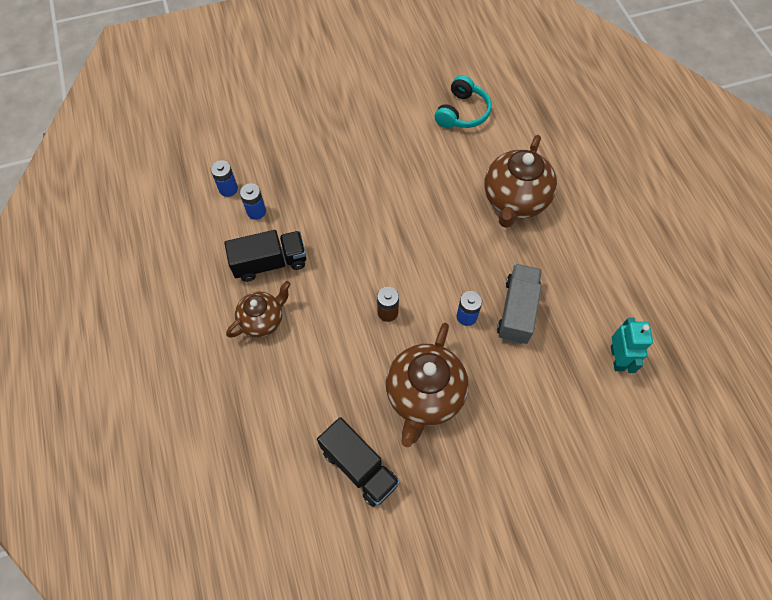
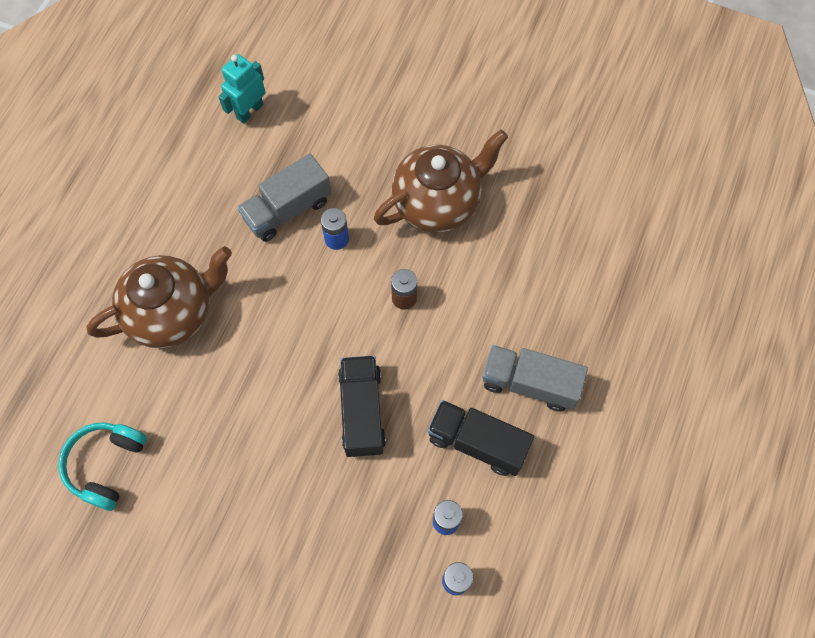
camera: 140 degrees left, 5 degrees up
brown teapot [226,281,291,338] -> grey truck [482,345,588,412]
black truck [317,417,400,507] -> black truck moved to [338,355,386,457]
turquoise headphones [435,75,492,128] -> turquoise headphones turned 45 degrees counterclockwise [58,423,147,511]

